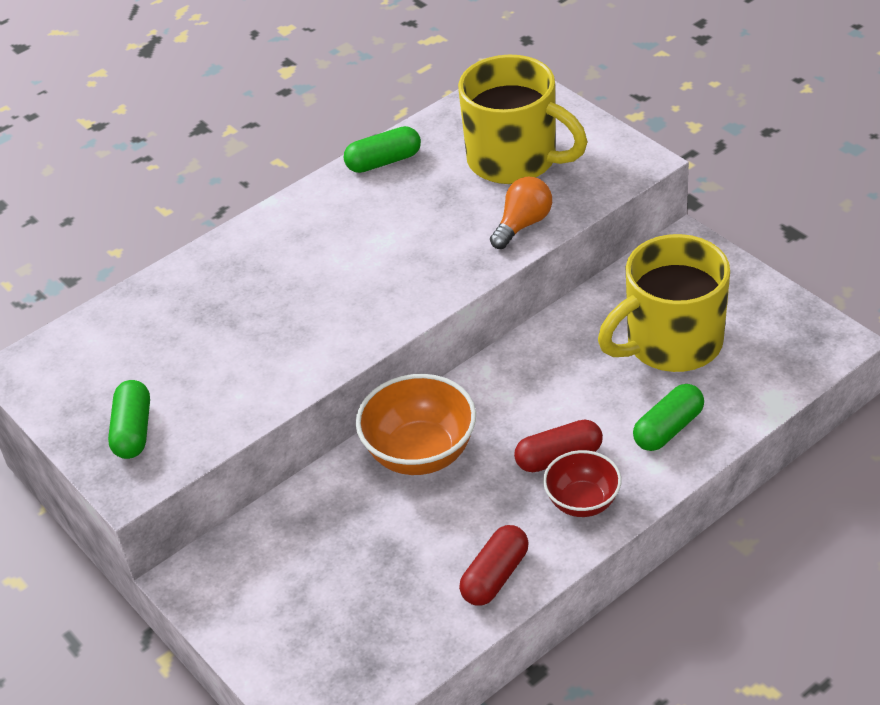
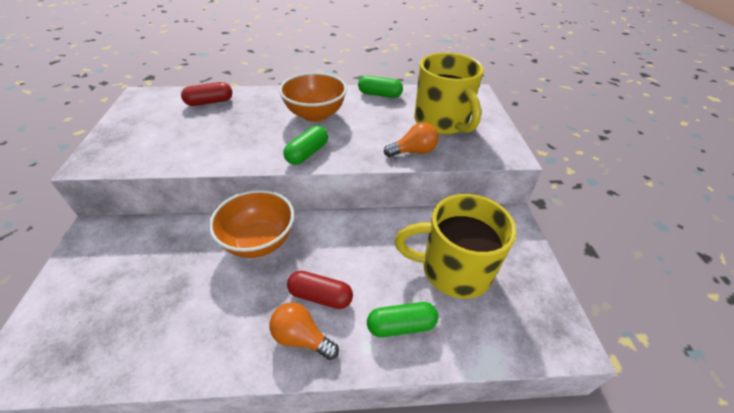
camera: 30 degrees right, 0 degrees up
green capsule [108,380,150,459] -> green capsule moved to [283,126,328,165]
red capsule [459,525,529,606] -> red capsule moved to [181,82,232,106]
red bowl [543,450,621,517] -> orange light bulb [269,302,339,360]
none -> orange bowl [279,72,347,122]

